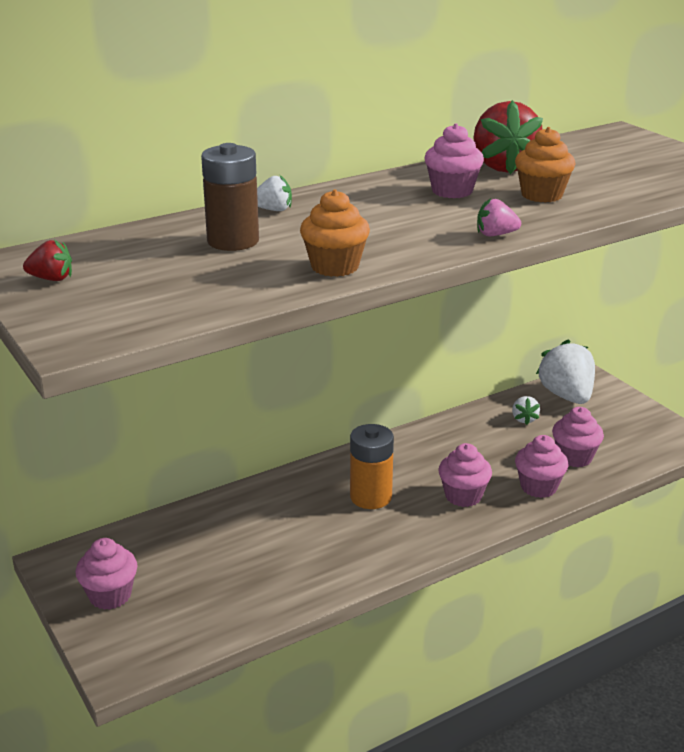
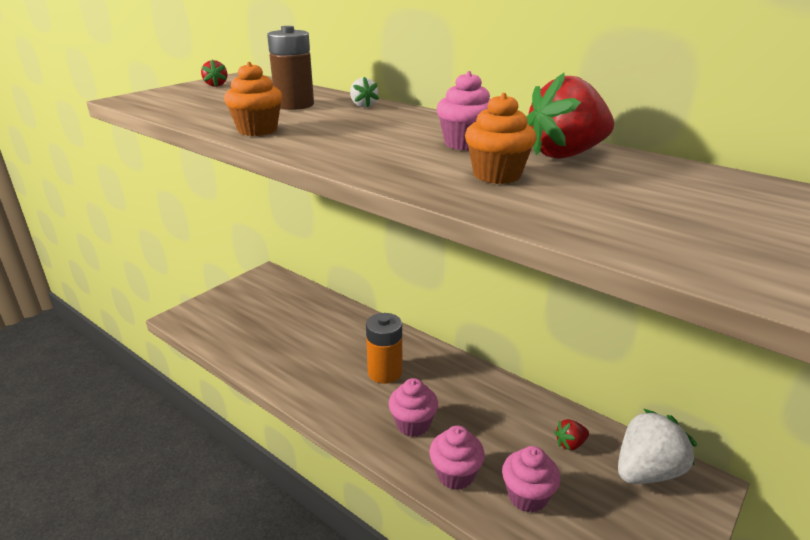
camera: 70 degrees right, 0 degrees up
pink cupcake [75,538,137,610] -> none
pink strawberry [477,198,521,236] -> none
white strawberry [512,396,540,425] -> red strawberry [554,419,589,450]

